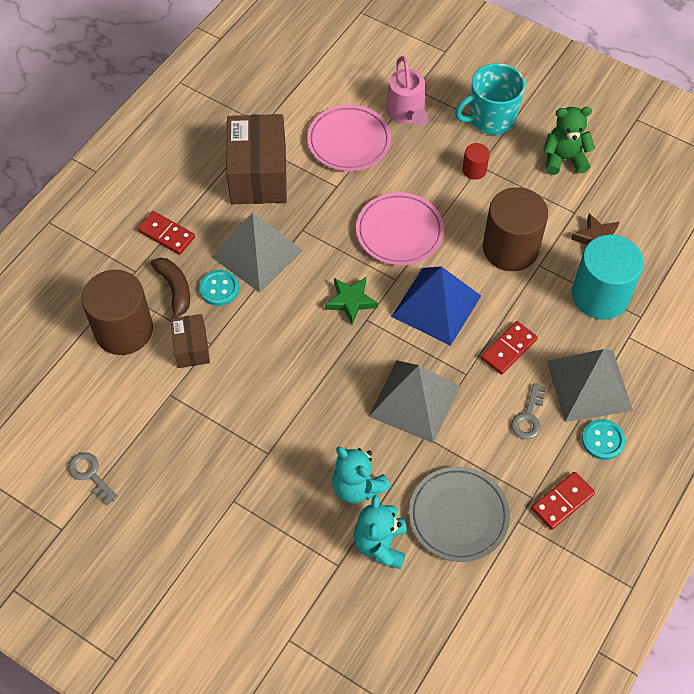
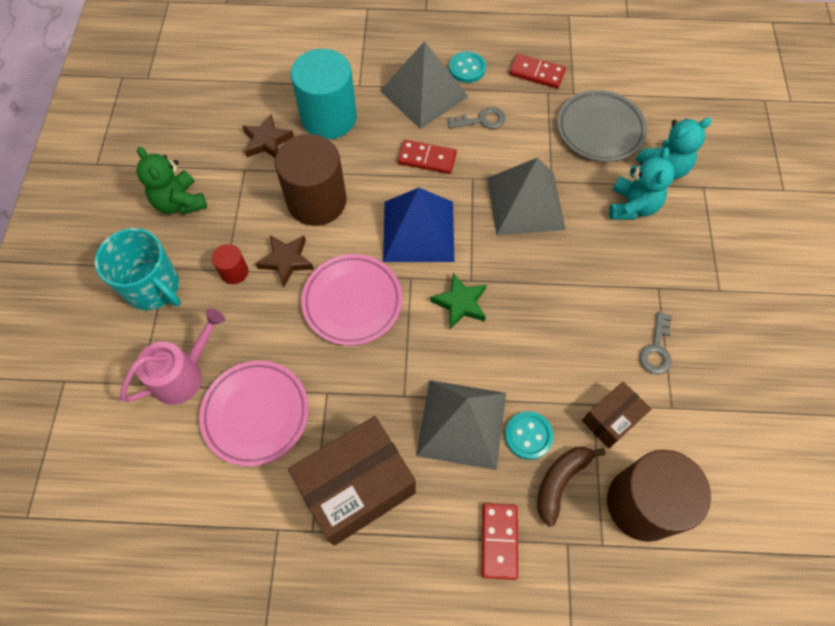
camera: 120 degrees left, 5 degrees up
grey key [68,452,118,505] -> grey key moved to [639,312,672,374]
none -> brown star [256,235,314,287]

